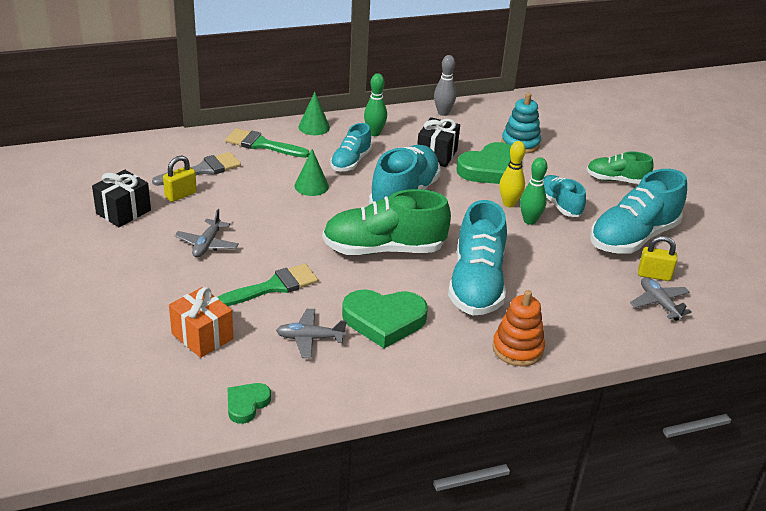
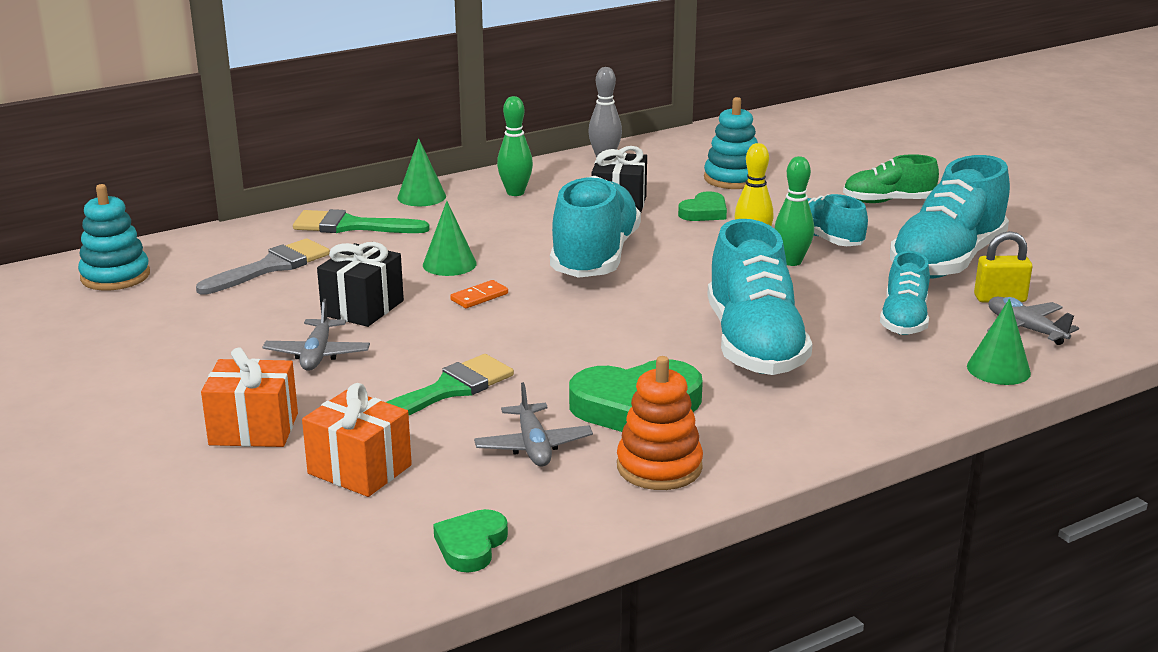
camera: 10 degrees left, 10 degrees down
black gift [92,170,151,227] -> black gift moved to [317,242,404,327]
yellow padlock [163,155,197,202] -> none
grey plane [276,309,347,358] -> grey plane turned 90 degrees counterclockwise [474,382,593,466]
green shoe [323,189,451,255] -> none
turquoise shoe [330,123,372,171] -> turquoise shoe moved to [880,251,930,335]
green heart [456,142,511,184] -> green heart [678,191,727,221], size x0.54
orange stacking toy [492,290,545,366] -> orange stacking toy moved to [617,356,703,490]
none -> turquoise stacking toy [78,184,150,290]
none -> orange gift [201,347,298,447]
none -> orange domino [450,280,508,308]
none -> green cone [967,299,1031,385]

